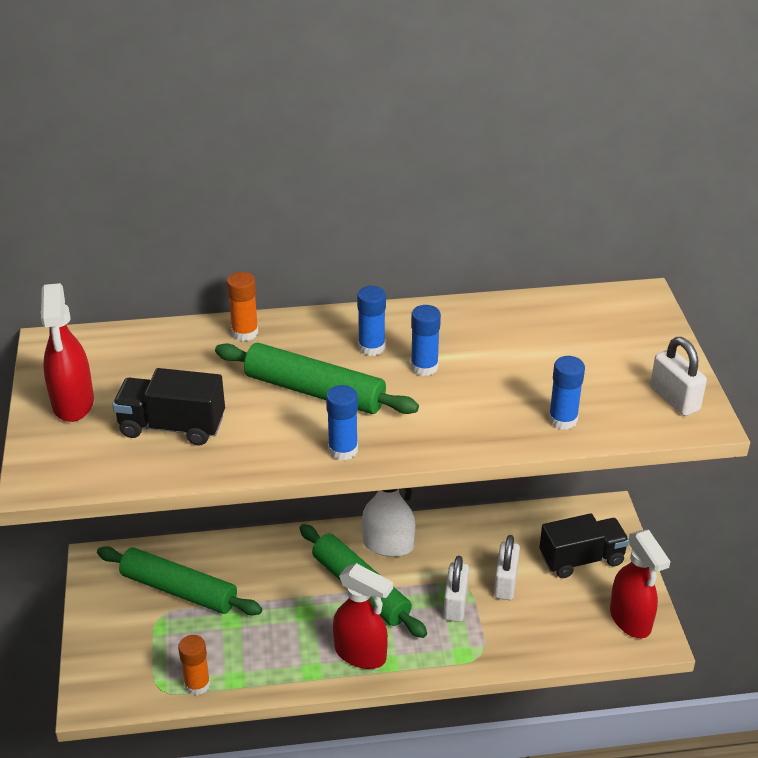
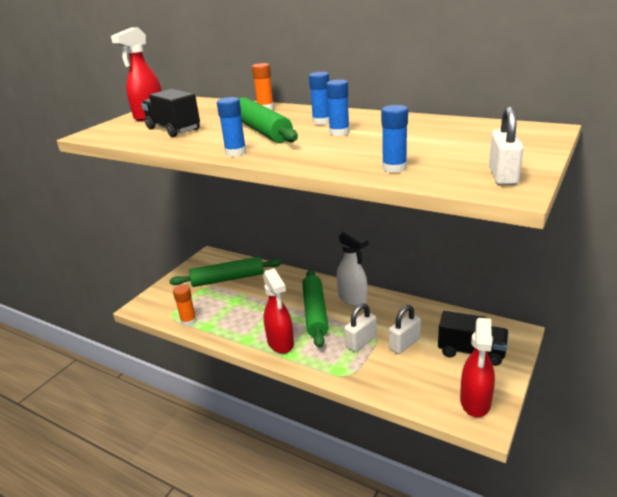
camera: 40 degrees right, 10 degrees down
green rolling pin [97,546,262,615] -> green rolling pin turned 75 degrees counterclockwise [169,257,282,287]

